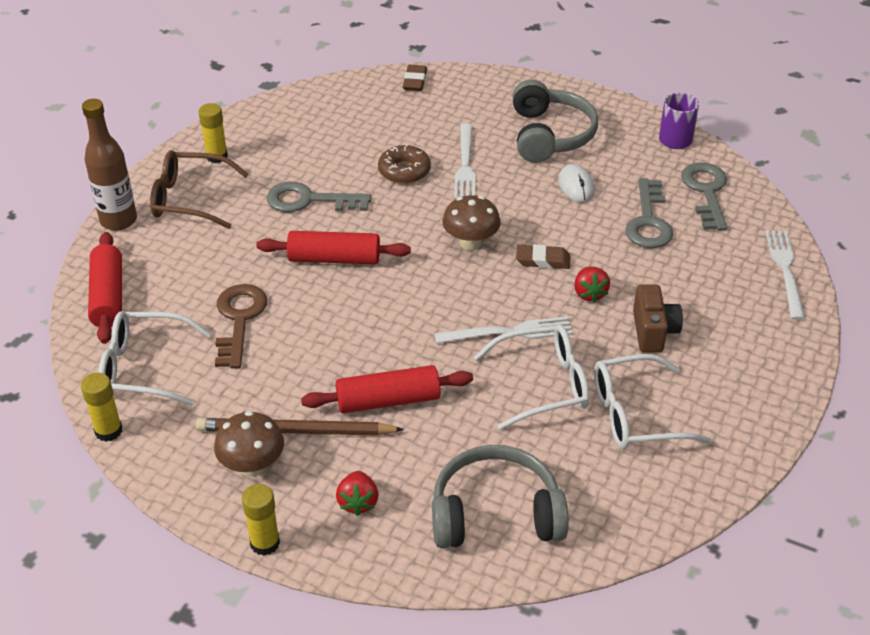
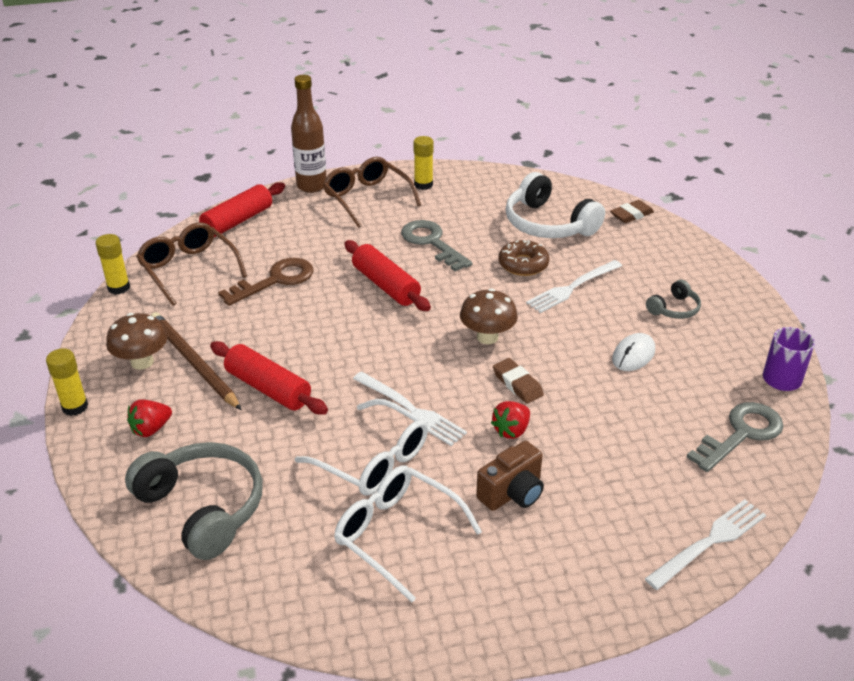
camera: 50 degrees right, 5 degrees down
white glasses [98,311,211,405] -> brown glasses [136,222,247,306]
grey headphones [512,79,598,163] -> grey headphones [646,280,701,319], size x0.50
grey key [625,178,673,248] -> none
none -> white headphones [506,172,605,238]

